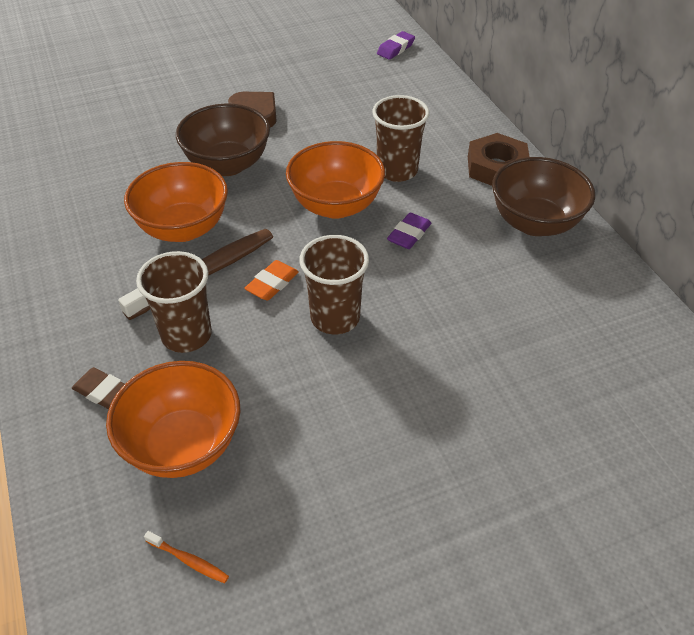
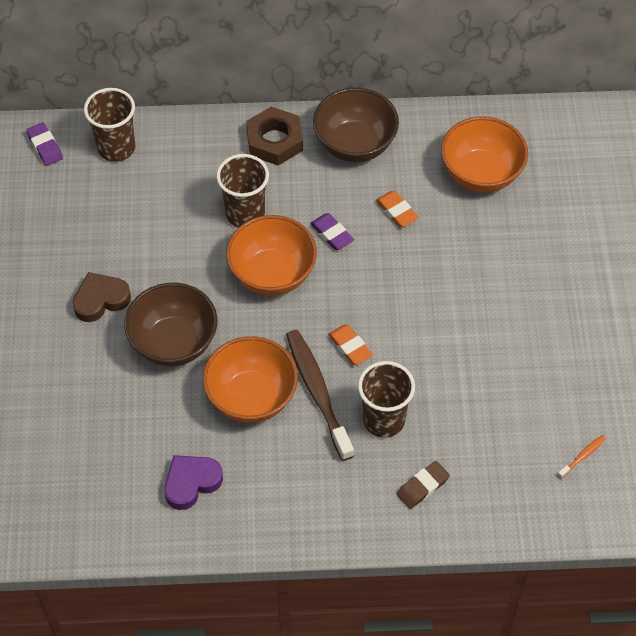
camera: 70 degrees left, 10 degrees up
orange bowl [106,361,240,478] -> orange bowl moved to [441,116,528,193]
brown cup [299,235,369,334] -> brown cup moved to [84,88,135,162]
none -> purple heart [164,455,223,510]
none -> orange eraser [376,191,419,227]

